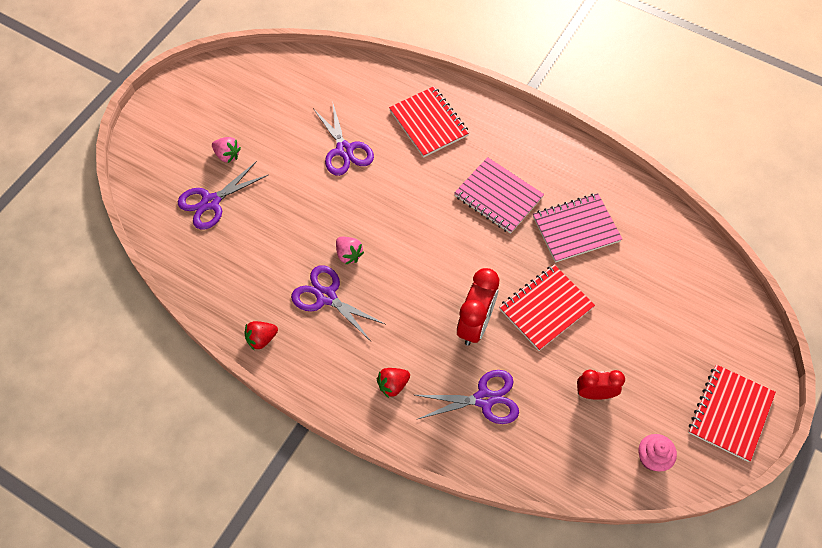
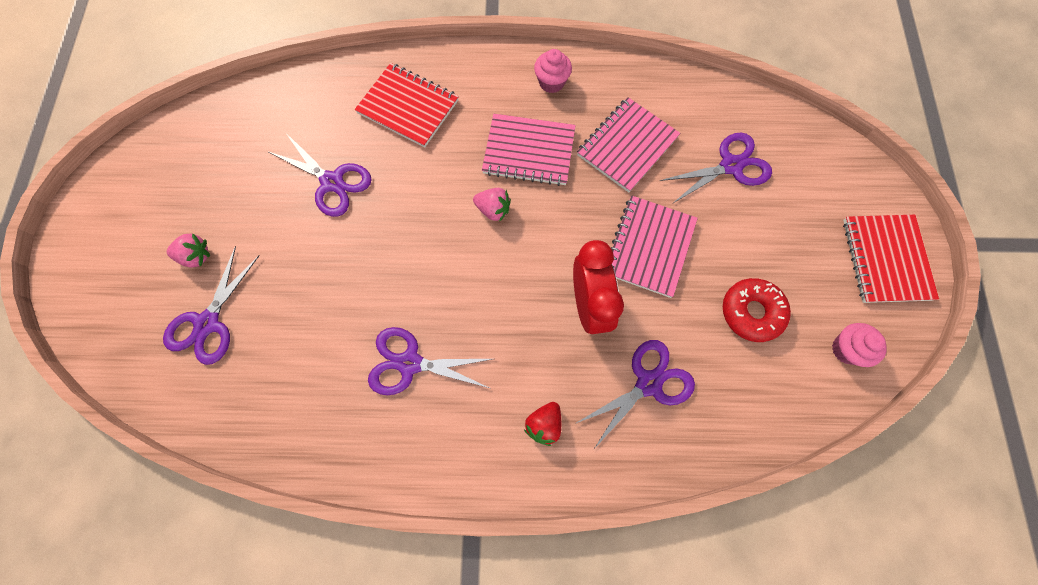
camera: 30 degrees left, 10 degrees up
red strawberry [245,321,278,351] -> none
pink strawberry [336,237,364,265] -> pink strawberry moved to [473,188,511,222]
red notebook [499,265,595,351] -> pink notebook [611,195,698,298]
red clock [577,370,625,400] -> red donut [723,278,791,342]
none -> pink cupcake [534,49,572,93]
none -> purple scissors [660,133,772,204]

